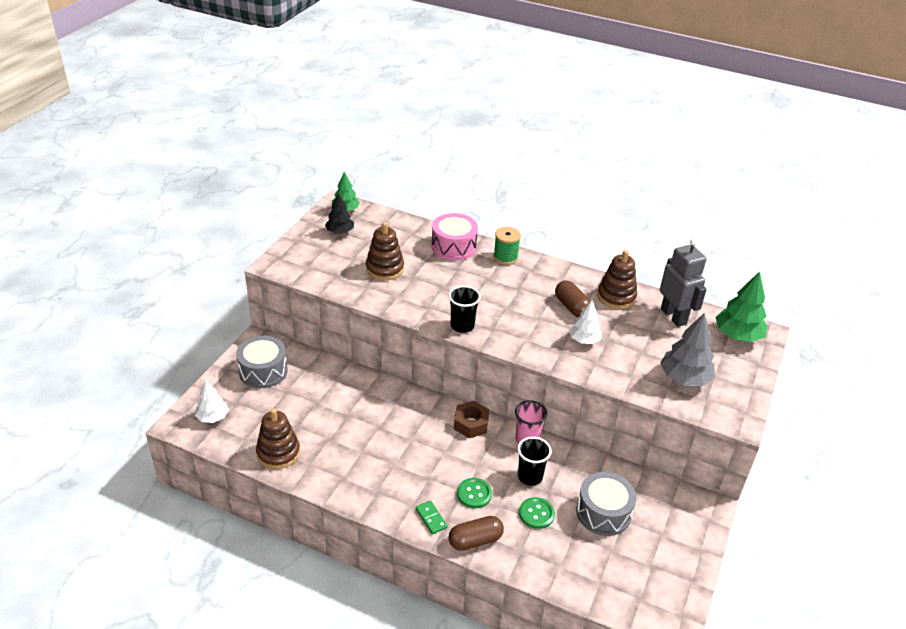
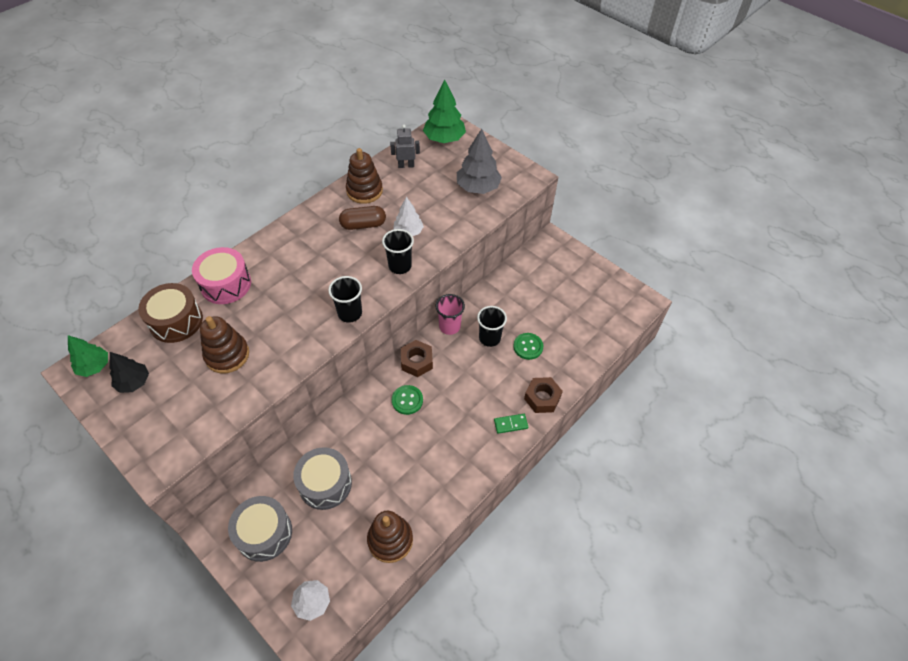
camera: 70 degrees left, 15 degrees up
brown capsule [448,516,504,551] -> brown nut [524,377,563,413]
green button [457,478,492,508] -> green button moved to [392,385,423,415]
green spool [493,227,521,265] -> none
grey drum [576,472,636,536] -> grey drum moved to [293,447,352,510]
grey robot [660,238,707,327] -> grey robot [390,124,420,168], size x0.59
none -> brown drum [138,283,203,343]
none -> black cup [382,229,414,274]

